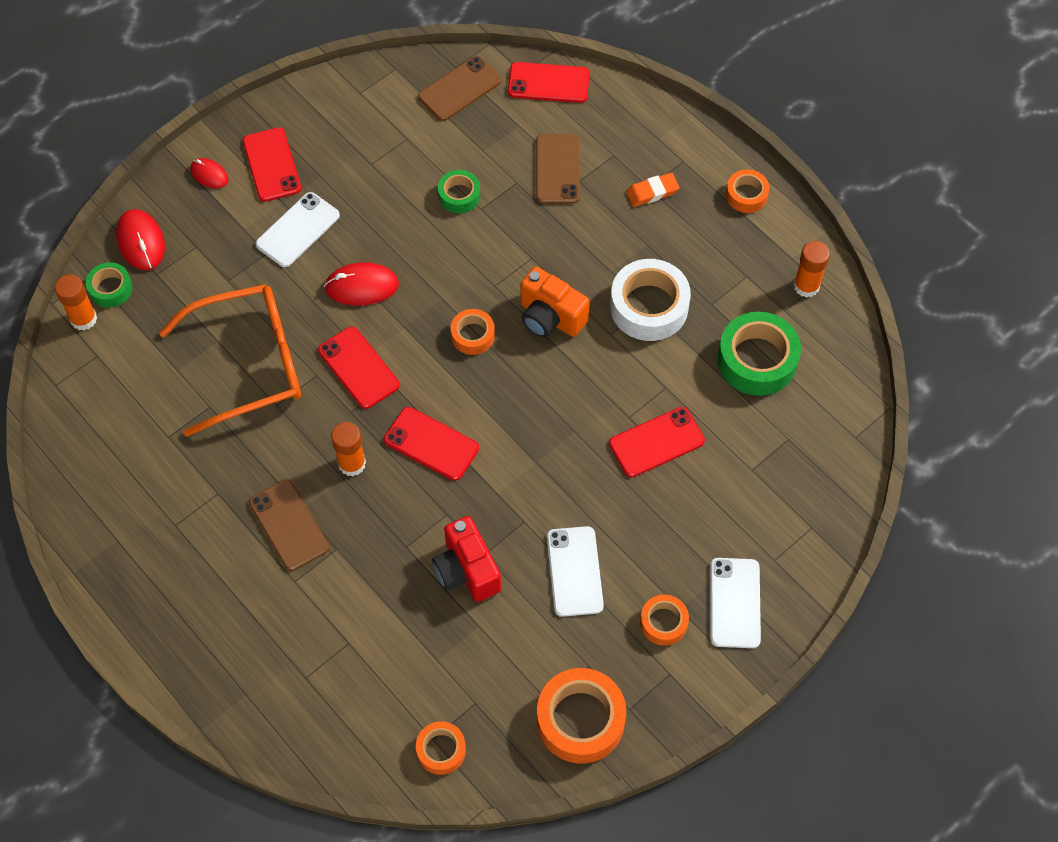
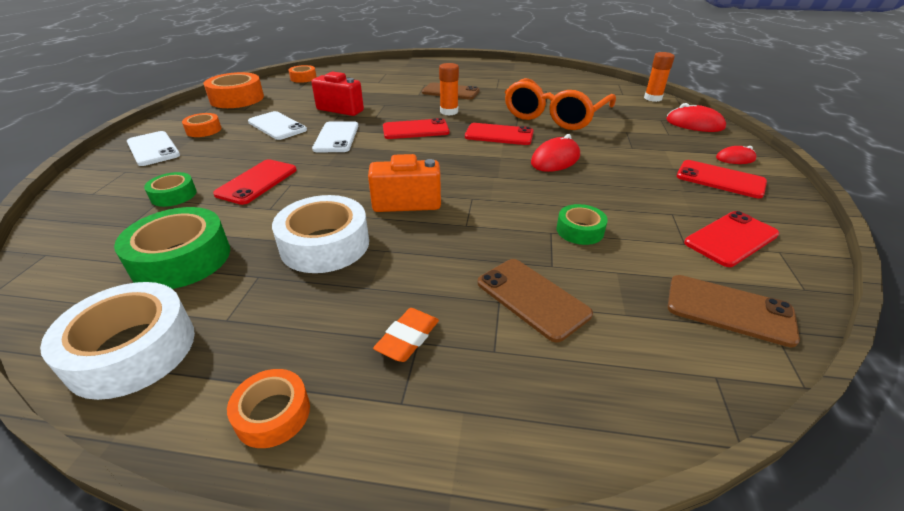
camera: 140 degrees right, 25 degrees down
green tape [86,262,133,308] -> green tape moved to [144,172,196,207]
white phone [255,192,340,267] -> white phone moved to [312,121,359,152]
brown phone [418,56,501,121] -> brown phone turned 75 degrees counterclockwise [668,275,800,347]
orange tape [451,309,495,355] -> none
red phone [508,62,590,103] -> red phone moved to [684,211,779,267]
orange glue stick [793,241,830,298] -> white tape [40,282,195,400]

